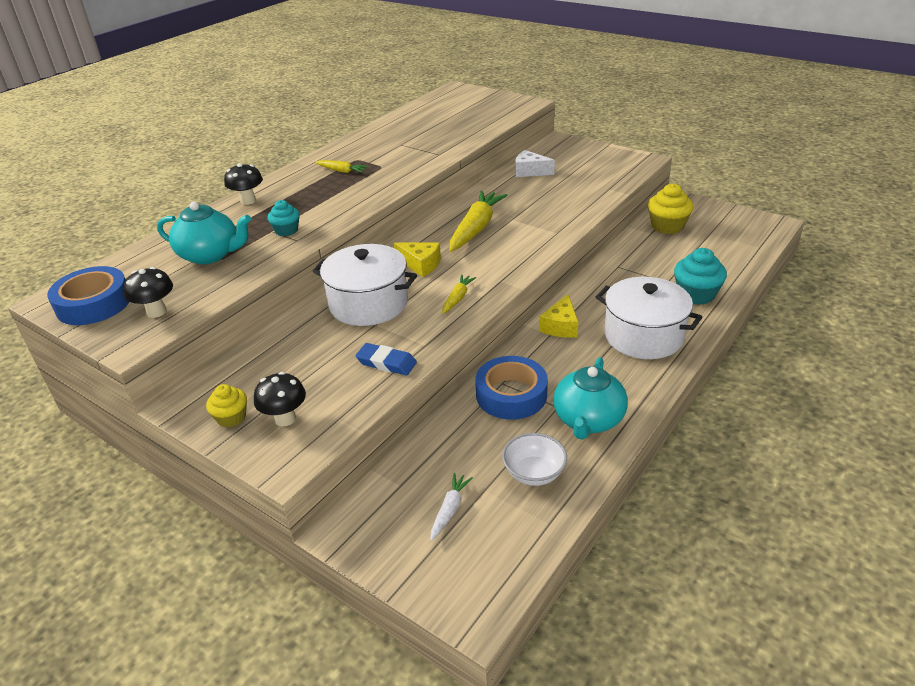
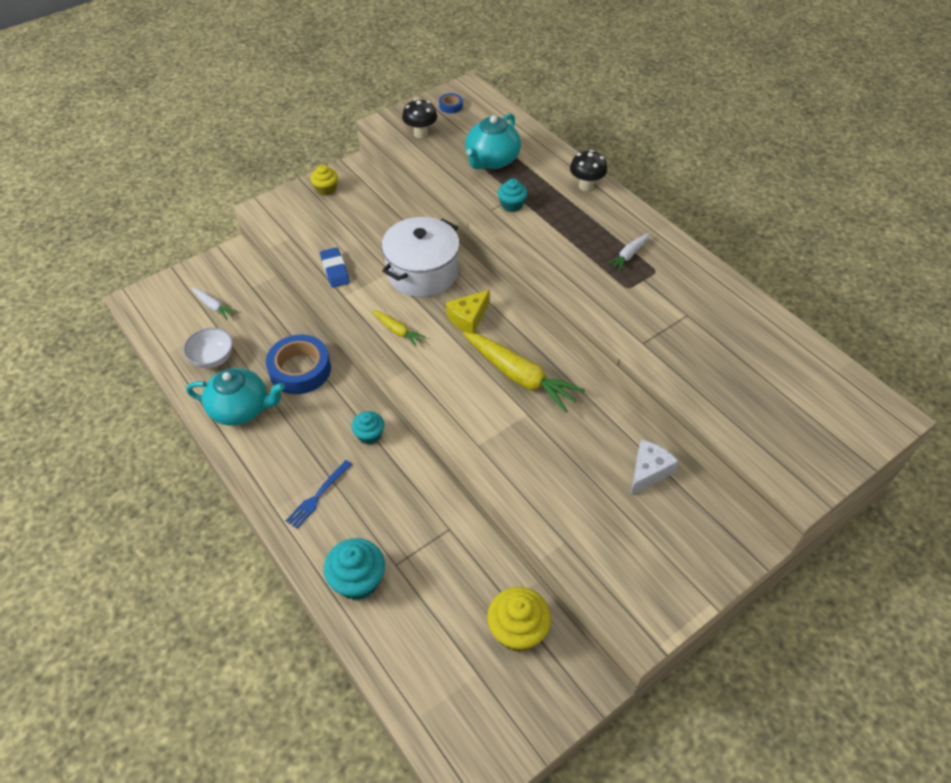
camera: 105 degrees right, 15 degrees up
blue tape [47,266,129,325] -> blue tape [439,93,463,113], size x0.44
black mushroom [254,372,306,426] -> none
yellow carrot [315,160,368,173] -> white carrot [606,233,650,272]
blue eraser [355,343,417,375] -> blue eraser turned 60 degrees counterclockwise [320,247,350,288]
yellow cheese [539,294,578,338] -> turquoise cupcake [351,411,384,445]
turquoise teapot [553,357,628,439] -> turquoise teapot turned 150 degrees clockwise [186,368,285,426]
white pot [596,277,702,359] -> blue fork [286,460,352,529]

